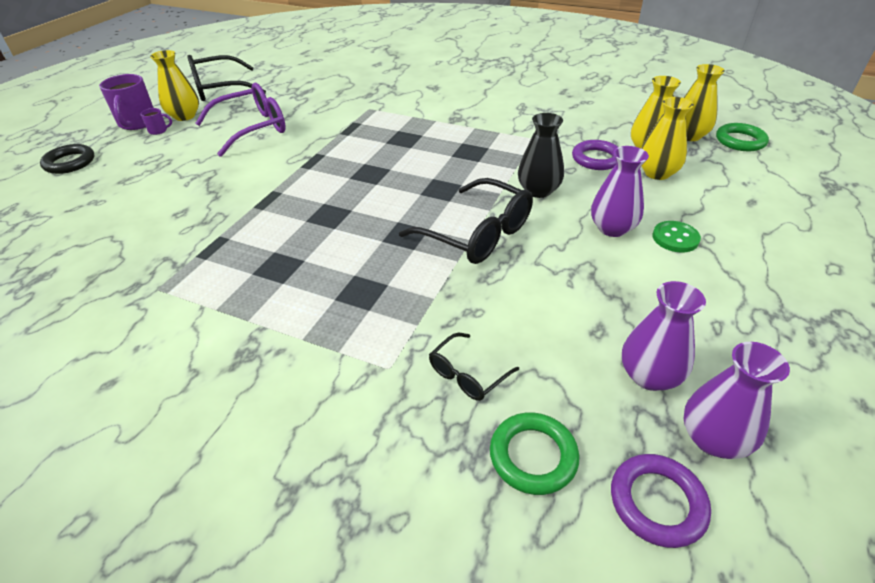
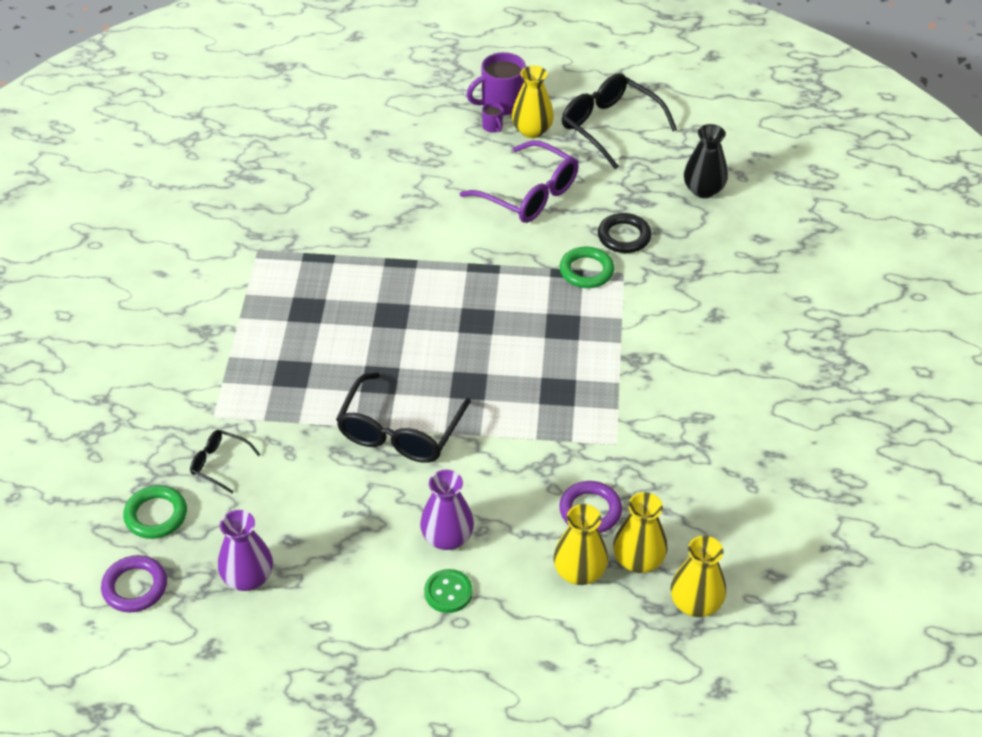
camera: 70 degrees right, 5 degrees up
black ring [40,144,95,174] -> black ring moved to [598,213,651,253]
black vase [518,113,564,198] -> black vase moved to [684,124,728,198]
purple vase [683,342,790,459] -> none
green ring [716,123,769,151] -> green ring moved to [560,247,614,288]

